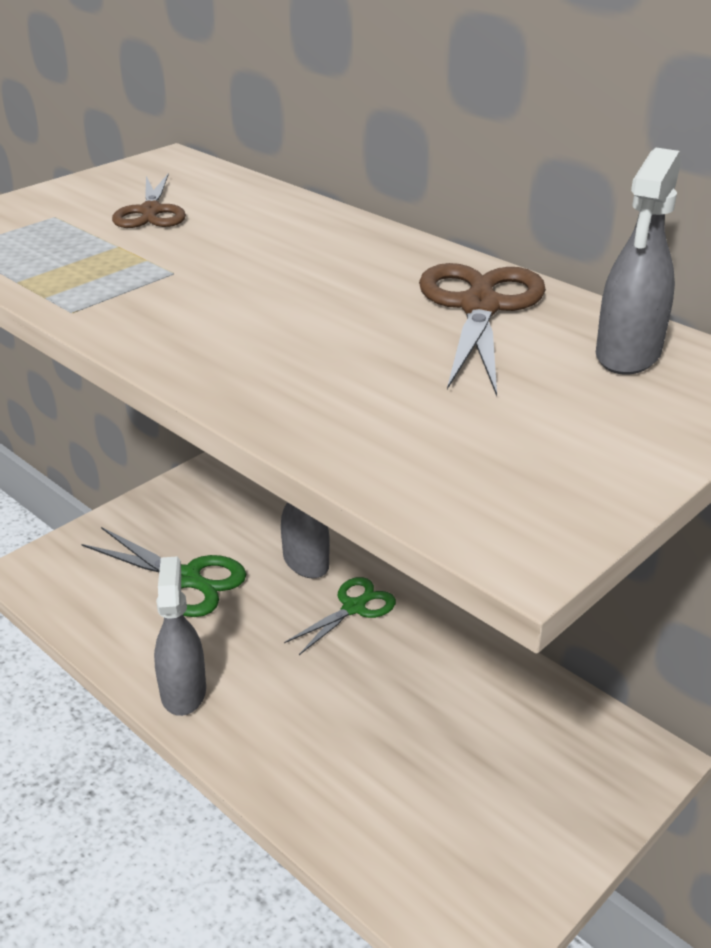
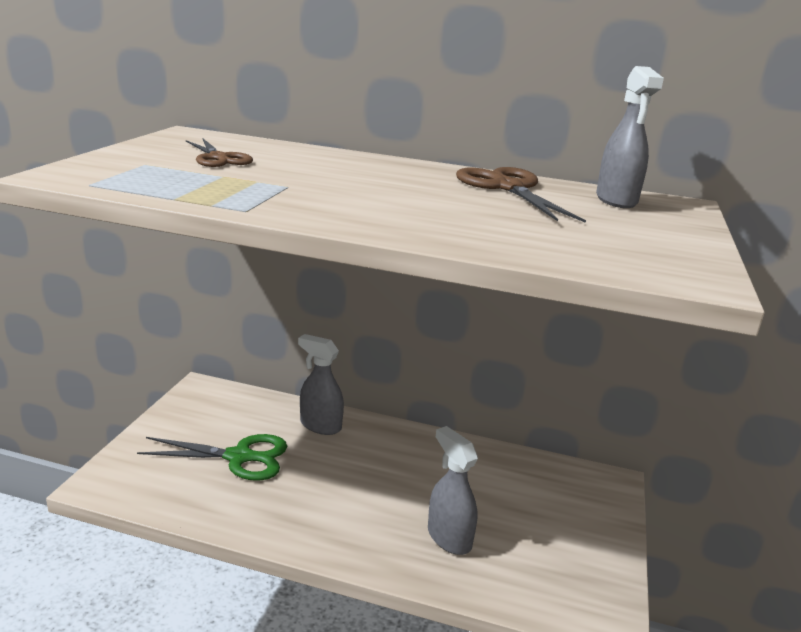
camera: 30 degrees left, 10 degrees down
grey spray bottle [154,557,206,716] -> grey spray bottle moved to [428,426,478,555]
green scissors [284,577,396,655] -> none

